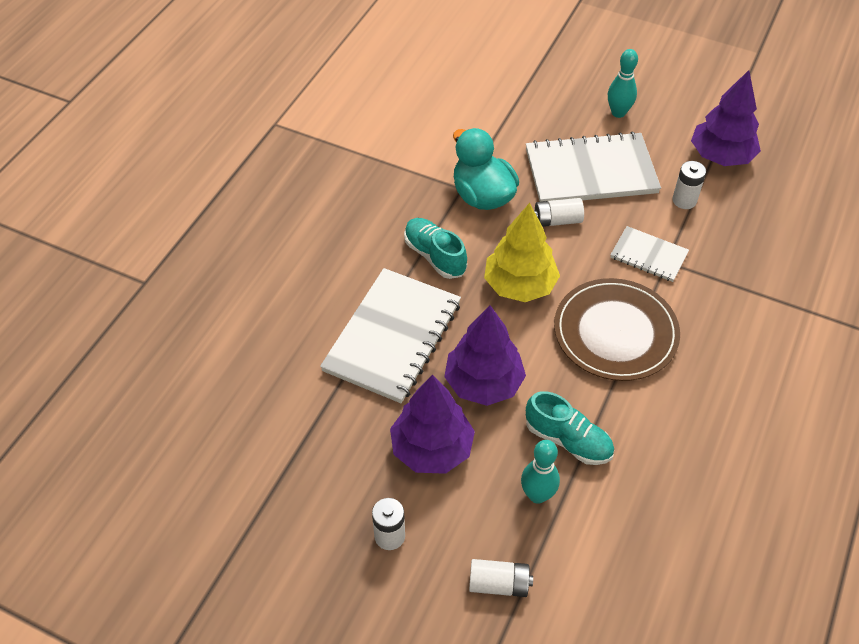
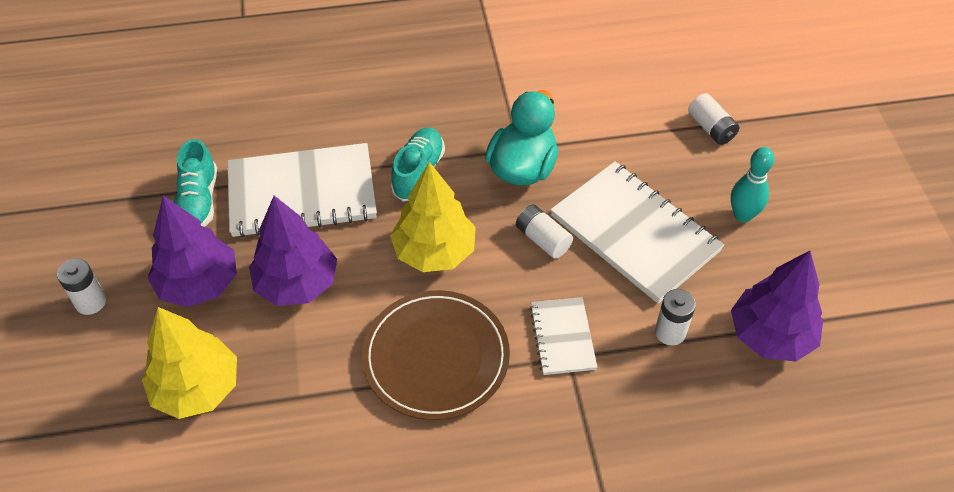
camera: 55 degrees right, 0 degrees up
white battery [469,559,533,597] -> white battery moved to [688,93,739,145]
turquoise bowling pin [521,440,560,504] -> yellow tree [142,307,237,419]
turquoise shoe [526,391,614,465] -> turquoise shoe moved to [174,139,217,227]

